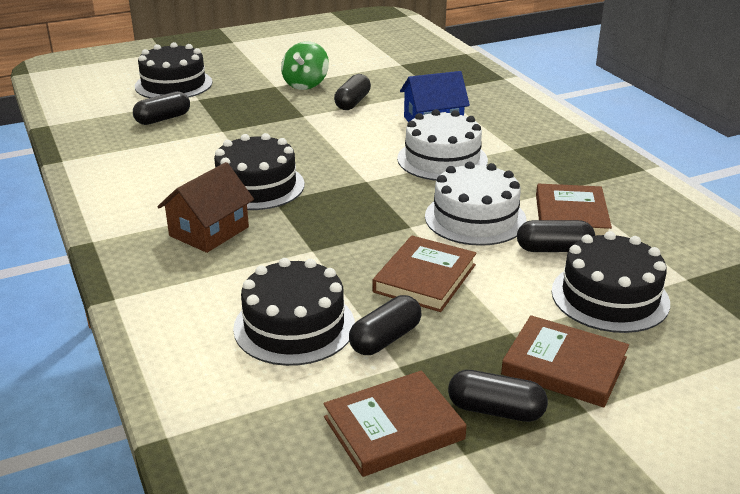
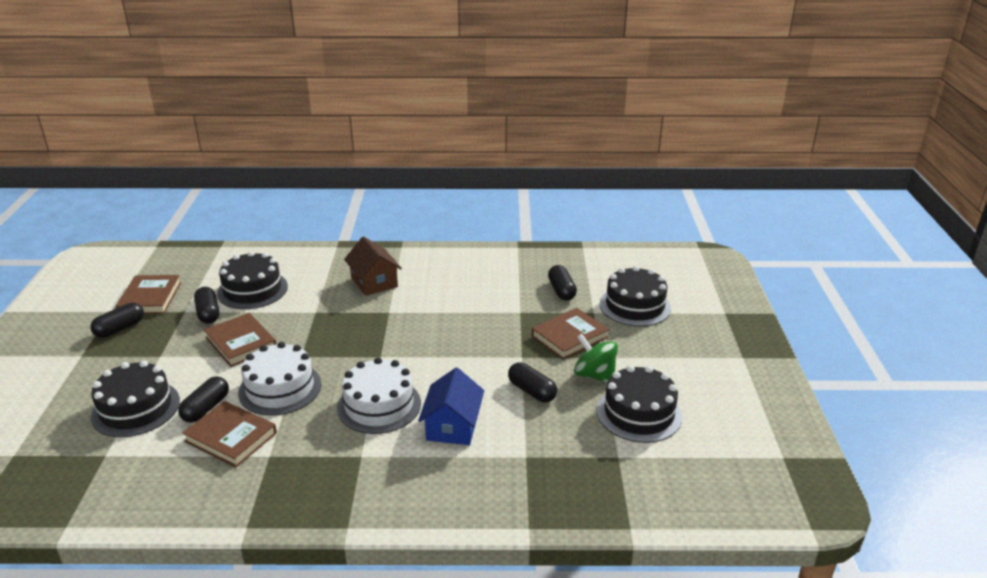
camera: 115 degrees right, 0 degrees up
black cake [214,133,305,210] -> black cake moved to [597,365,682,443]
brown book [501,315,629,407] -> brown book moved to [532,308,609,360]

